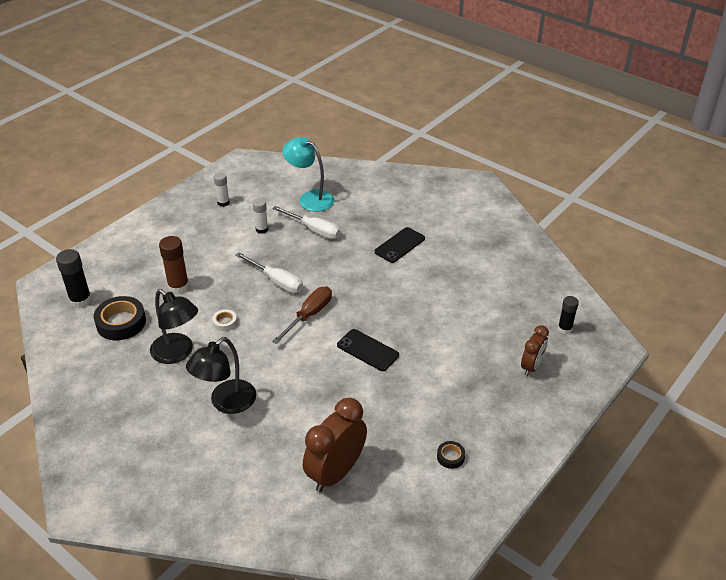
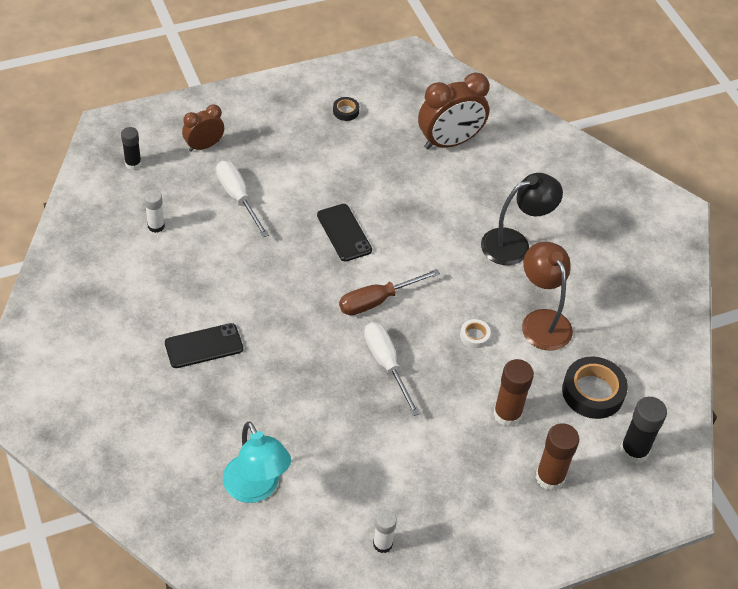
camera: 155 degrees left, 10 degrees up
black lamp [150,289,198,364] -> brown lamp [522,241,573,351]
white glue stick [253,198,268,234] -> white glue stick moved to [144,190,165,233]
white screwdriver [272,206,341,239] -> white screwdriver moved to [216,161,269,237]
none -> brown glue stick [536,423,579,491]

